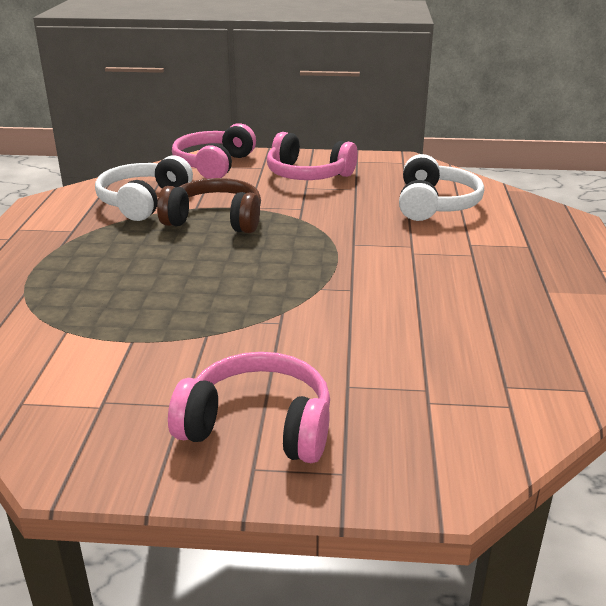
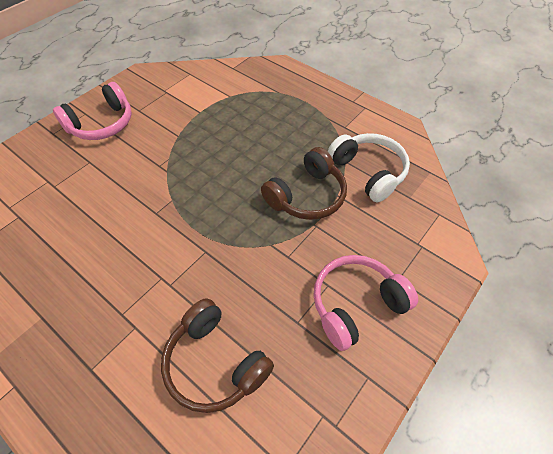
camera: 125 degrees right, 25 degrees up
pink headphones [172,123,256,179] -> none
white headphones [399,154,484,221] -> brown headphones [161,298,274,413]

